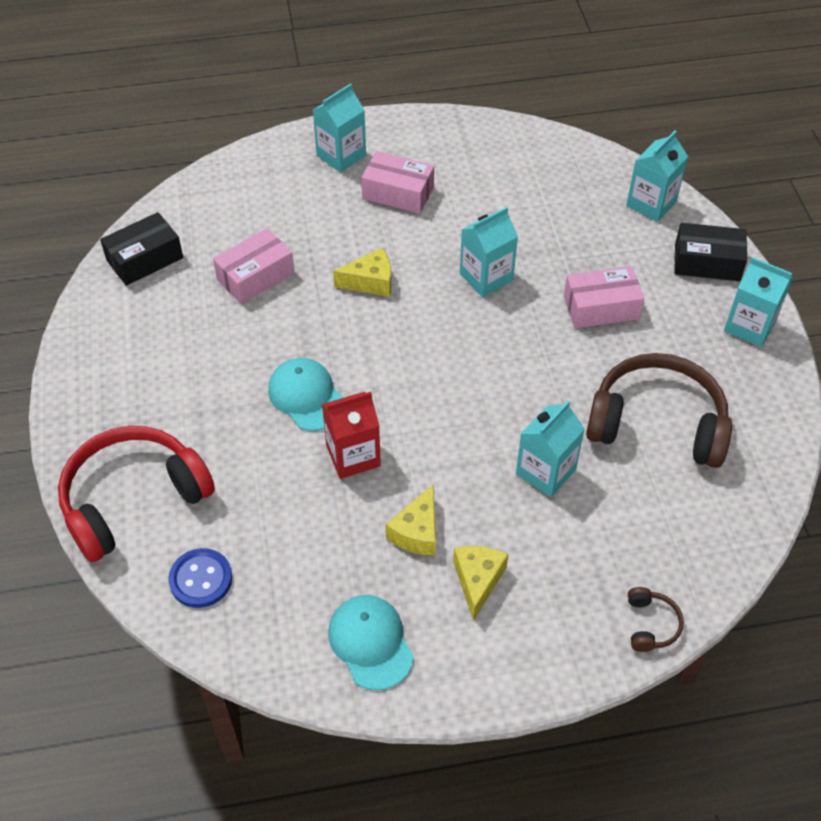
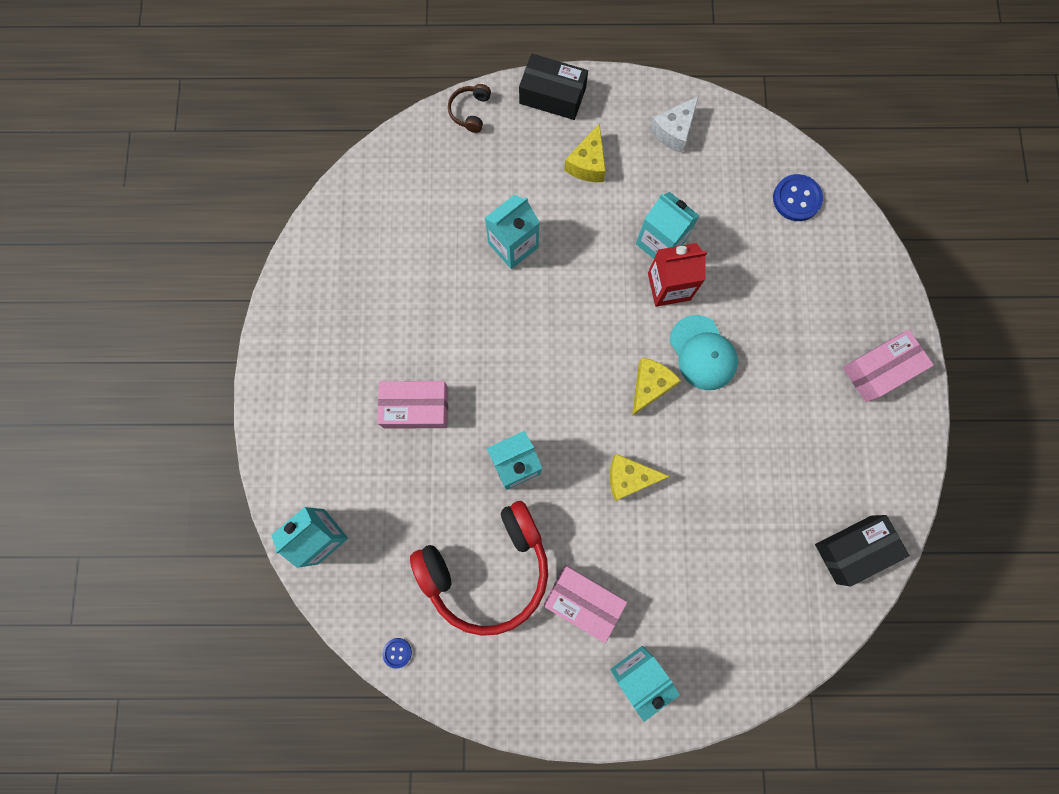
camera: 170 degrees left, 25 degrees up
red headphones [58,426,215,562] -> red headphones moved to [410,501,548,636]
pink box [213,228,295,304] -> pink box moved to [843,330,934,402]
turquoise cap [328,595,414,690] -> white cheese [649,96,699,153]
yellow cheese [386,485,436,556] -> yellow cheese moved to [632,358,681,416]
brown headphones [586,353,732,468] -> none
black box [674,223,747,281] -> black box moved to [519,54,588,120]
turquoise carton [724,257,793,347] -> turquoise carton moved to [636,192,700,259]
none -> blue button [383,638,412,669]

